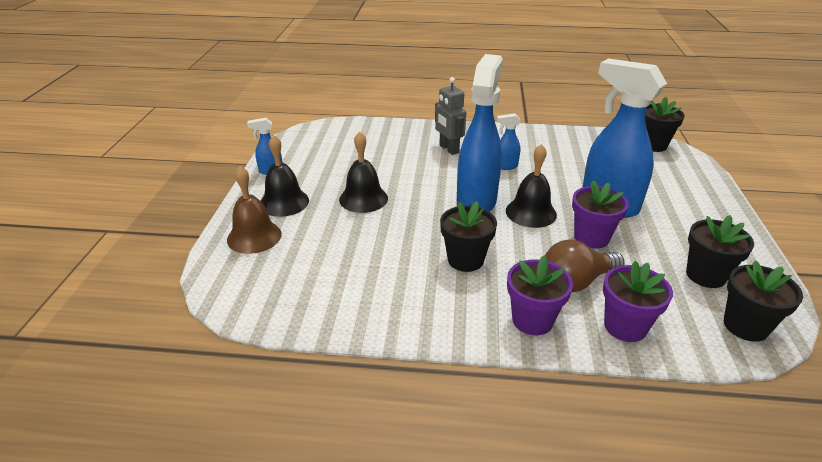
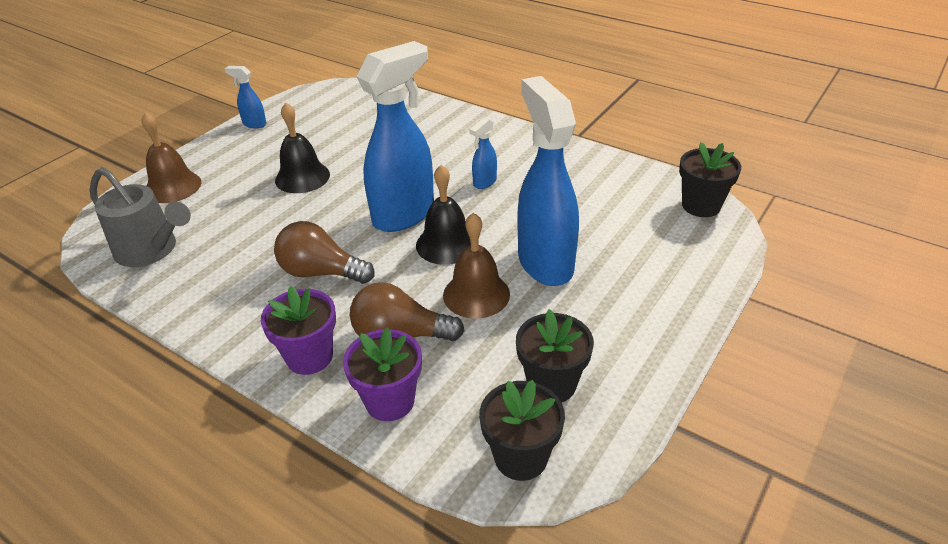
camera: 30 degrees right, 5 degrees up
black bell [261,135,309,217] -> none
grey robot [435,77,466,155] -> none
black flower pot [440,201,497,272] -> brown light bulb [274,221,374,284]
blue spray bottle [497,113,521,170] -> blue spray bottle turned 75 degrees counterclockwise [470,118,497,189]
purple flower pot [572,180,629,249] -> brown bell [443,213,510,319]
none -> grey watering can [90,167,191,267]

